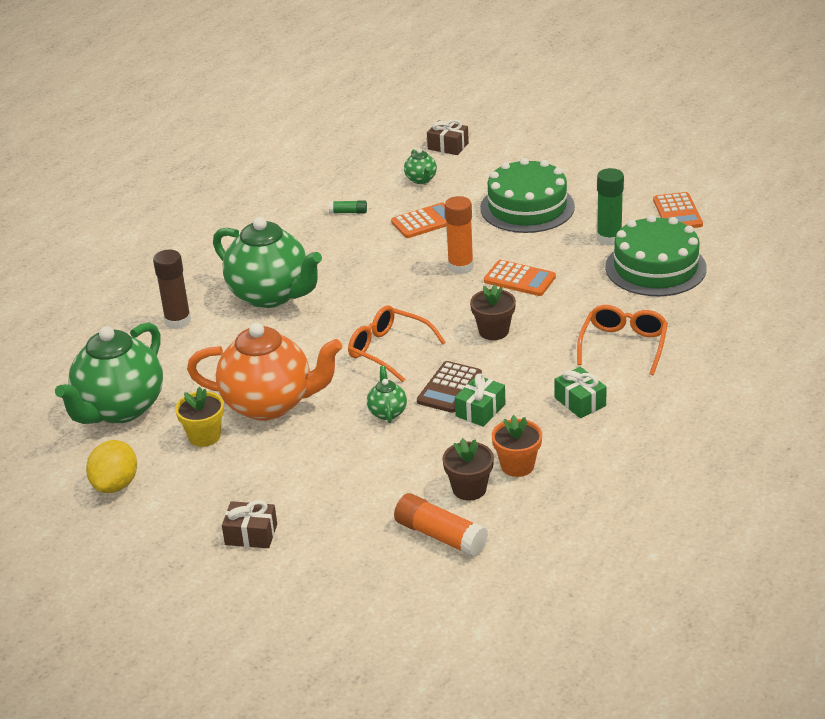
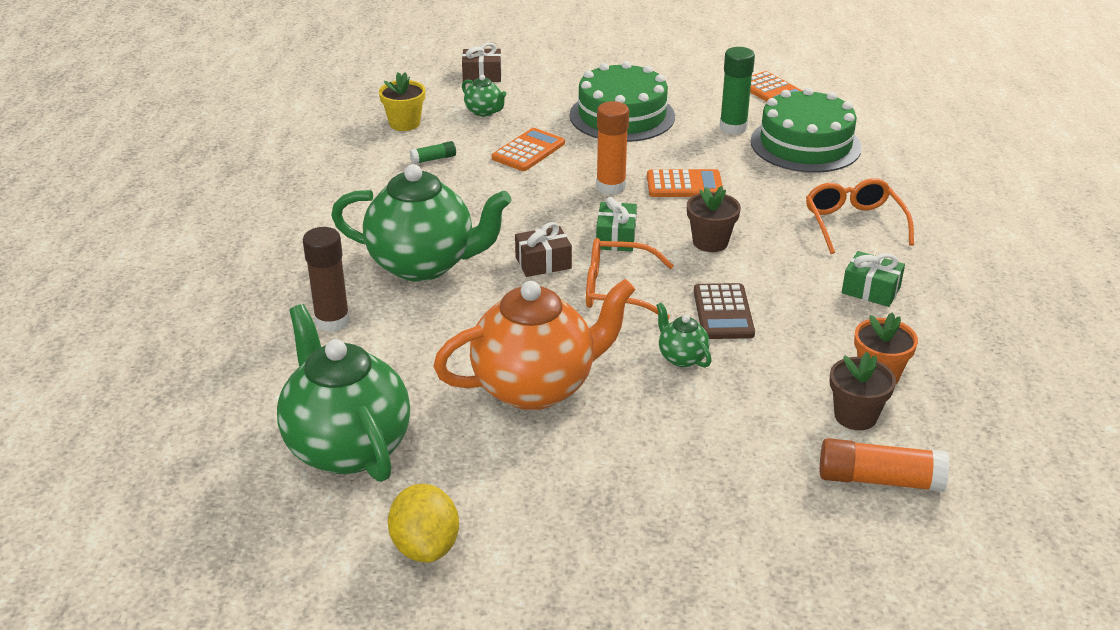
camera: 30 degrees left, 0 degrees up
green teapot [55,322,163,424] -> green teapot turned 150 degrees clockwise [277,304,410,482]
yellow flower pot [175,387,224,447] -> yellow flower pot moved to [379,72,425,131]
brown gift [222,500,277,548] -> brown gift moved to [515,222,572,277]
green gift [455,373,506,427] -> green gift moved to [596,197,637,252]

